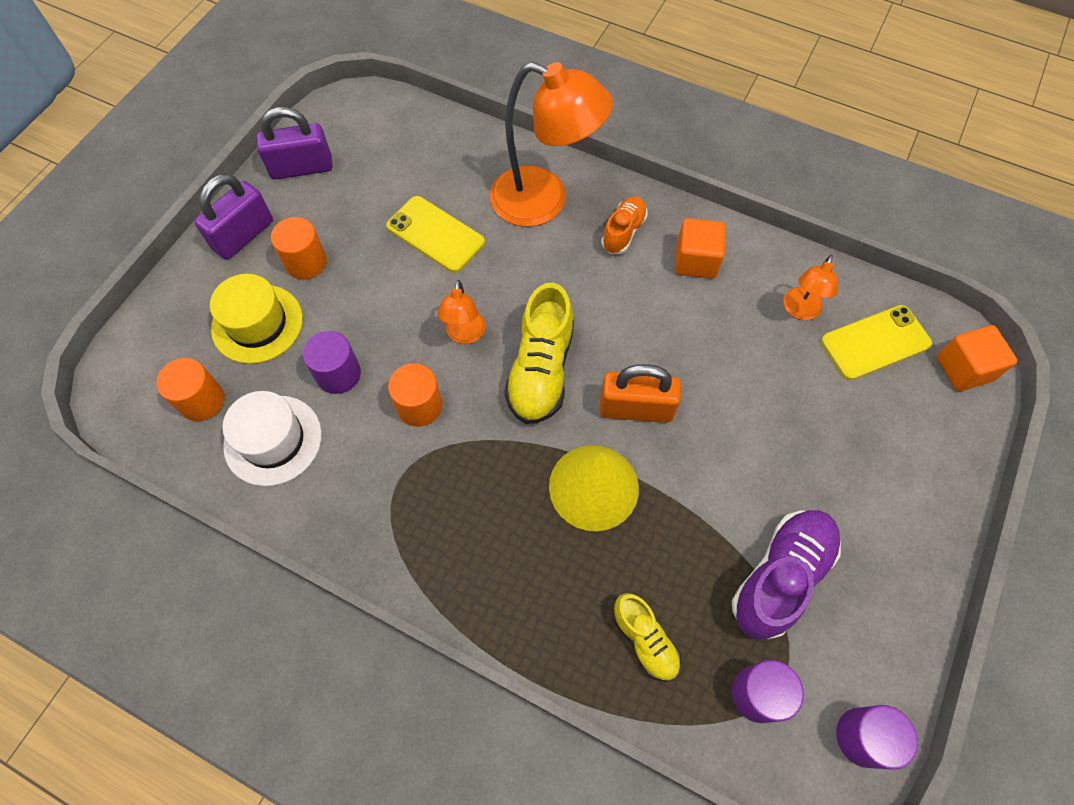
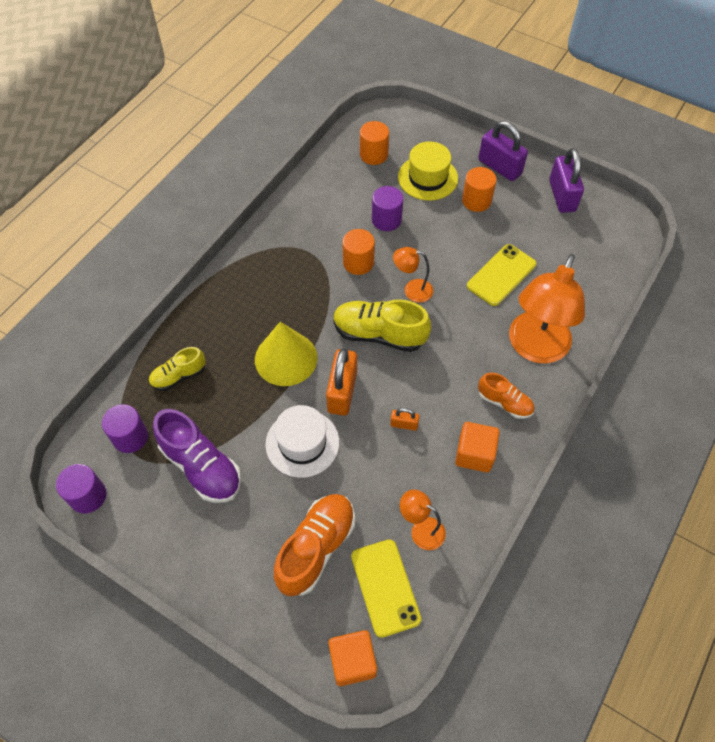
camera: 95 degrees right, 5 degrees down
white hat [223,391,322,486] -> white hat moved to [265,405,339,478]
none -> orange shoe [274,494,355,596]
none -> orange padlock [390,408,420,431]

